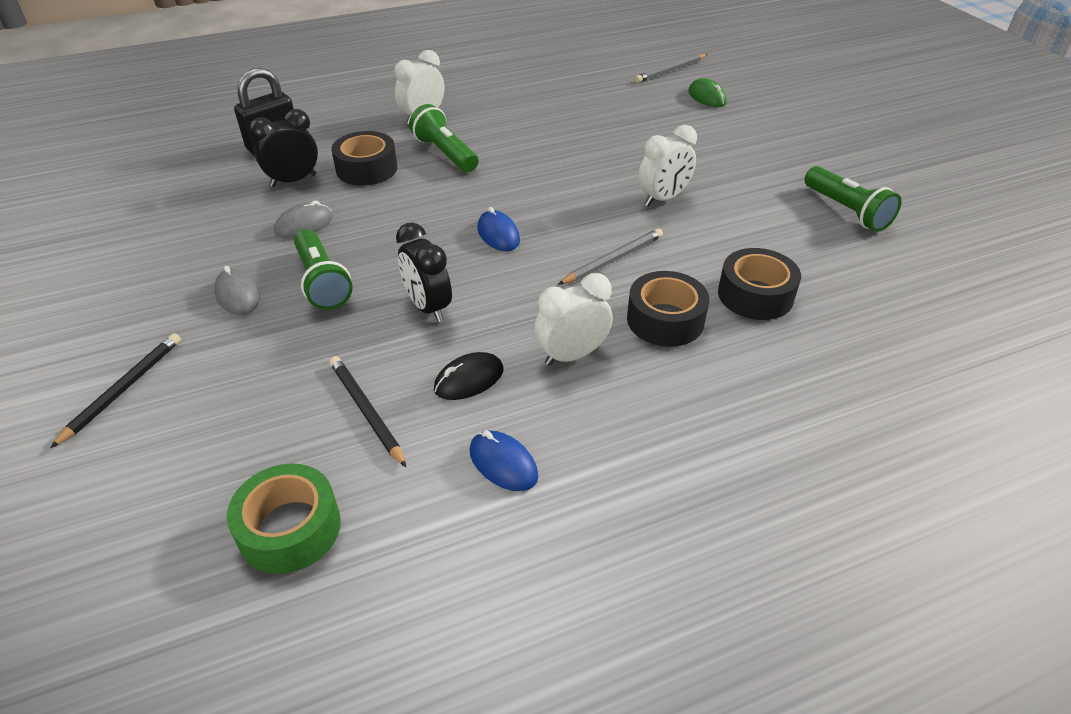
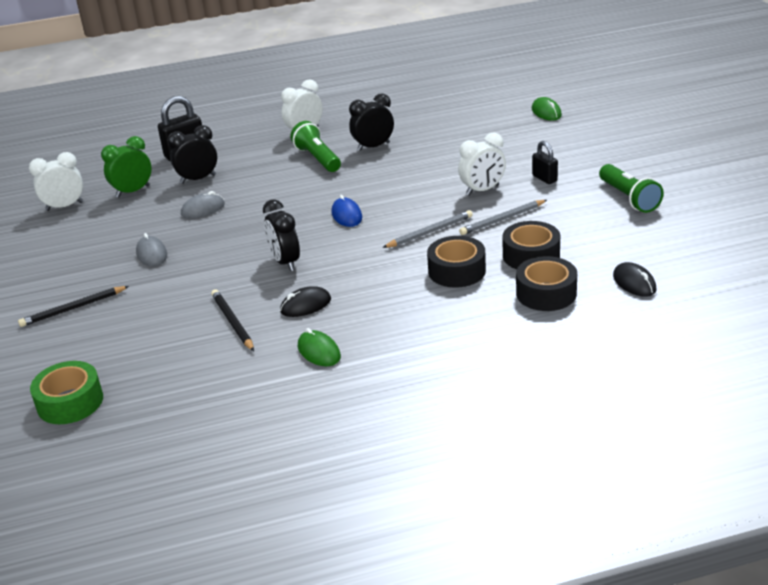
camera: 10 degrees right, 10 degrees down
black pencil [50,333,181,448] -> black pencil turned 150 degrees counterclockwise [18,286,129,327]
green tape [227,464,341,574] -> green tape moved to [30,361,103,424]
green flashlight [294,229,353,310] -> none
black tape [331,131,397,186] -> black tape moved to [516,256,577,311]
blue mouse [470,430,538,491] -> green mouse [298,328,341,366]
white clock [534,273,613,366] -> white clock moved to [29,152,83,211]
grey pencil [635,54,708,83] -> grey pencil moved to [459,200,547,235]
none -> green clock [101,136,152,198]
none -> black clock [349,93,394,151]
none -> black padlock [532,141,558,184]
none -> black mouse [613,262,656,297]

